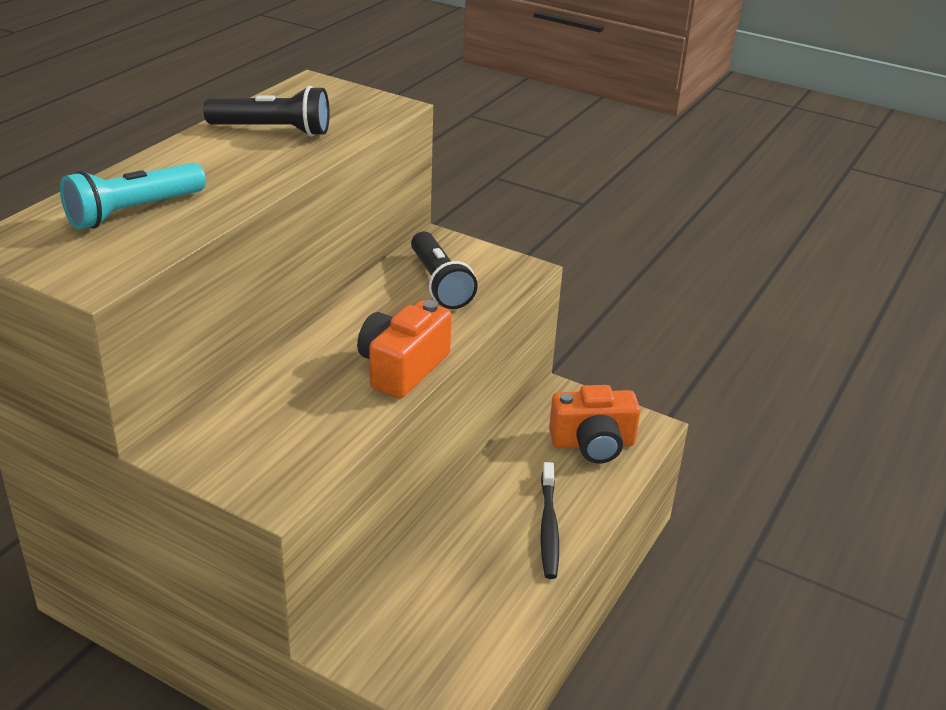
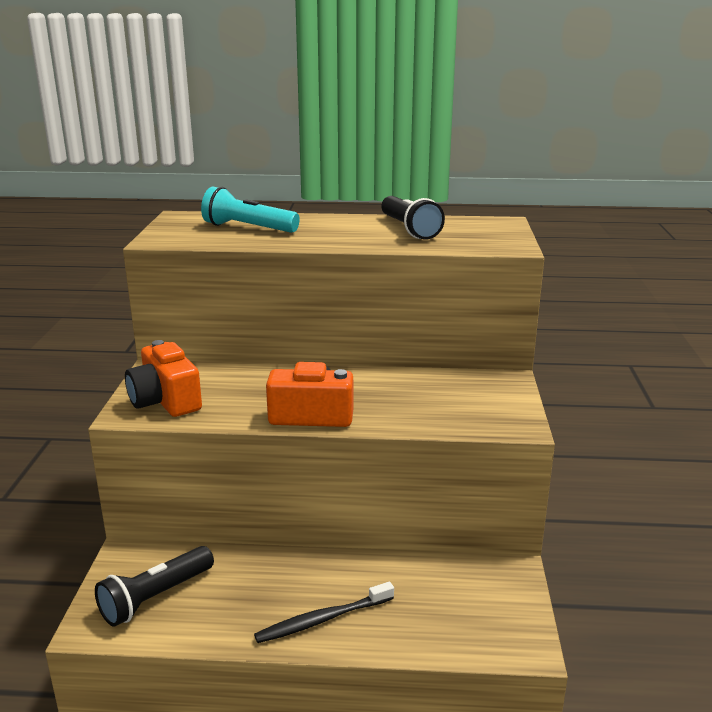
camera: 65 degrees right, 10 degrees down
black flashlight [411,231,478,309] -> black flashlight moved to [95,546,214,627]
orange camera [549,385,640,463] -> orange camera moved to [125,340,202,417]

